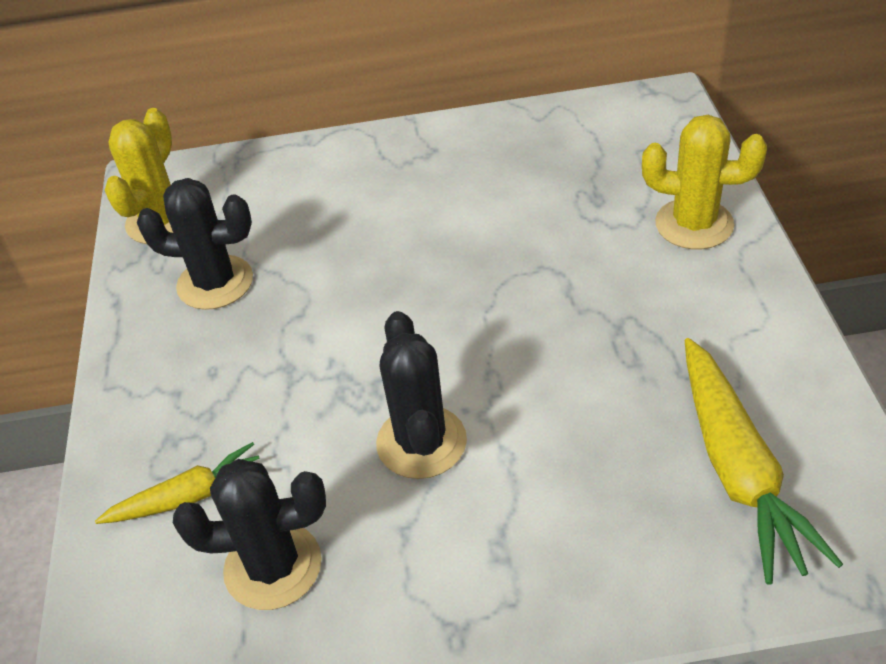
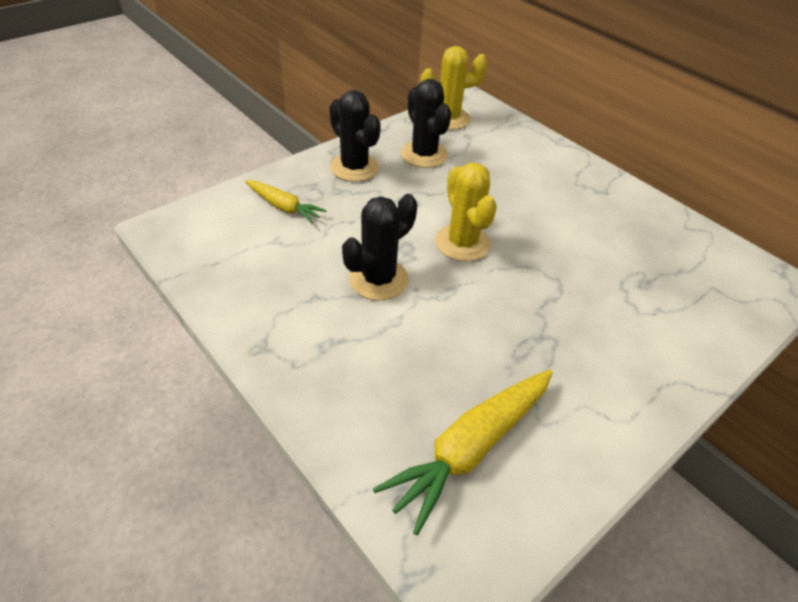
camera: 50 degrees right, 0 degrees up
black cactus [173,459,326,610] -> black cactus moved to [329,90,381,182]
yellow cactus [642,115,767,249] -> yellow cactus moved to [435,163,497,262]

